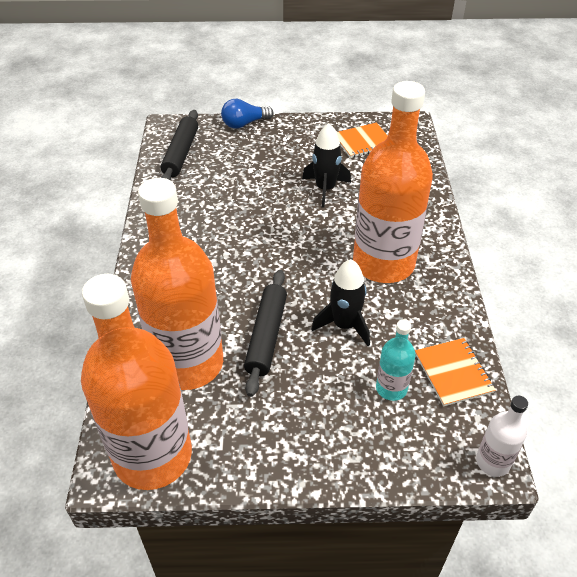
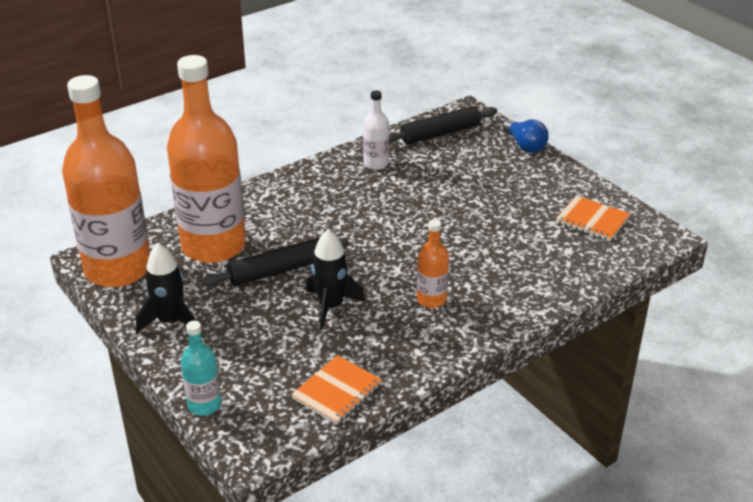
camera: 55 degrees right, 10 degrees down
blue light bulb [221,99,274,128] -> blue light bulb turned 150 degrees counterclockwise [503,119,548,152]
black rocket [302,123,351,208] -> black rocket moved to [136,243,196,333]
orange bottle [353,81,433,283] -> orange bottle [417,219,449,308], size x0.44
turquoise bottle [376,320,416,401] -> turquoise bottle moved to [181,321,221,416]
white bottle [476,396,528,477] -> white bottle moved to [363,90,389,170]

